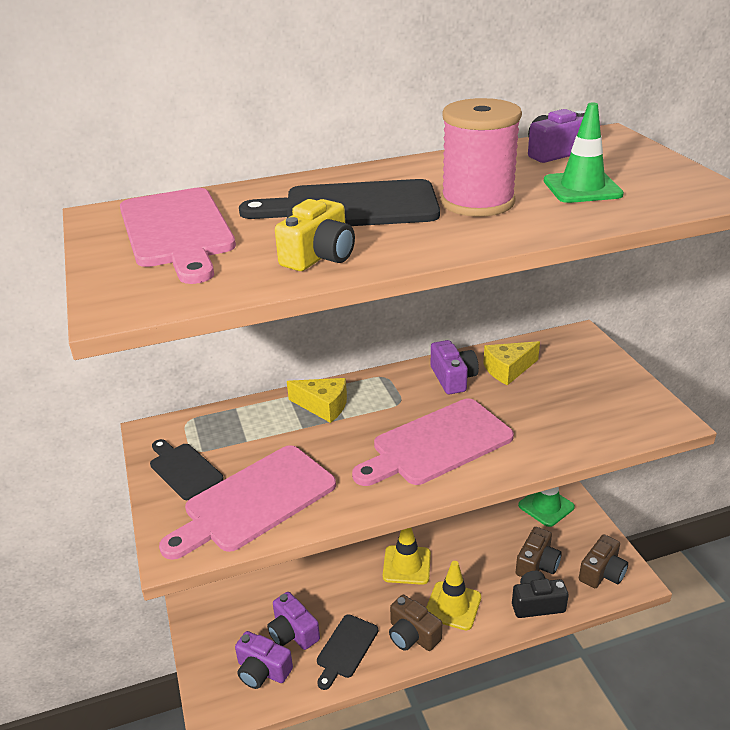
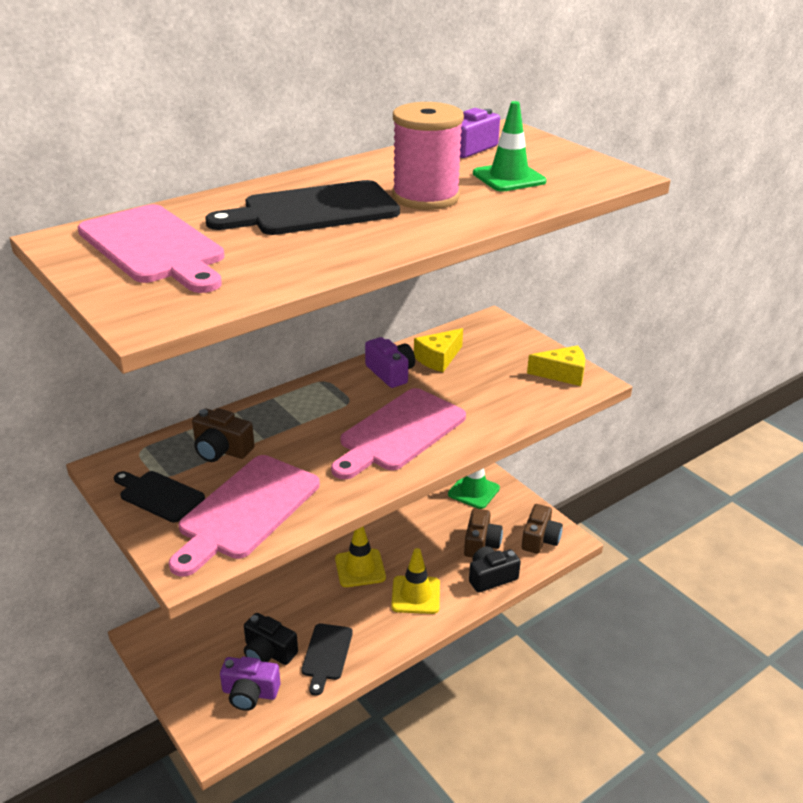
camera: 20 degrees left, 0 degrees up
purple camera [267,592,320,650] -> black camera [244,613,298,665]
yellow camera [275,199,355,271] -> none
yellow cheese [287,378,347,423] -> yellow cheese moved to [527,345,585,386]
brown camera [389,595,442,651] -> brown camera moved to [192,408,255,462]

